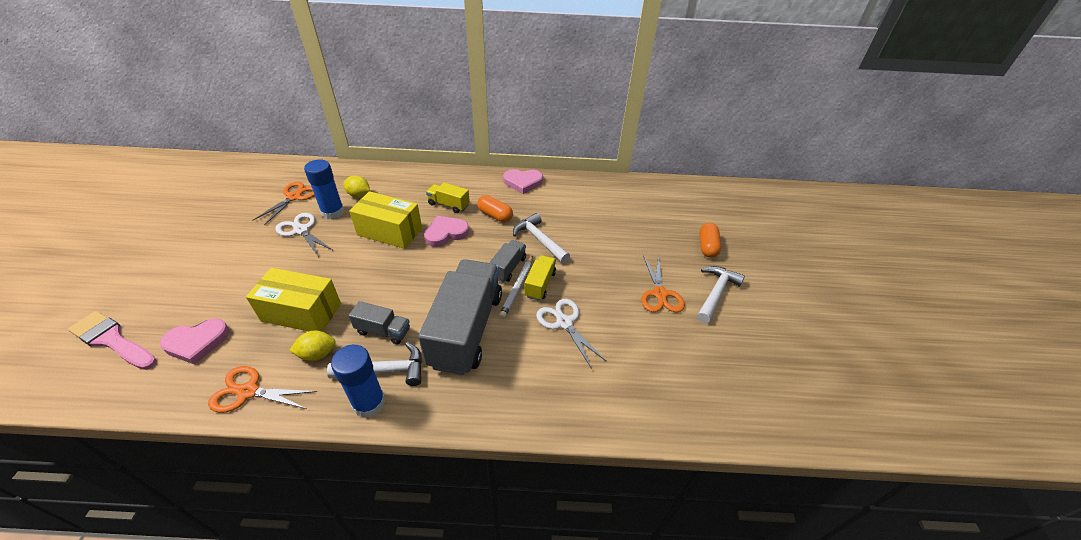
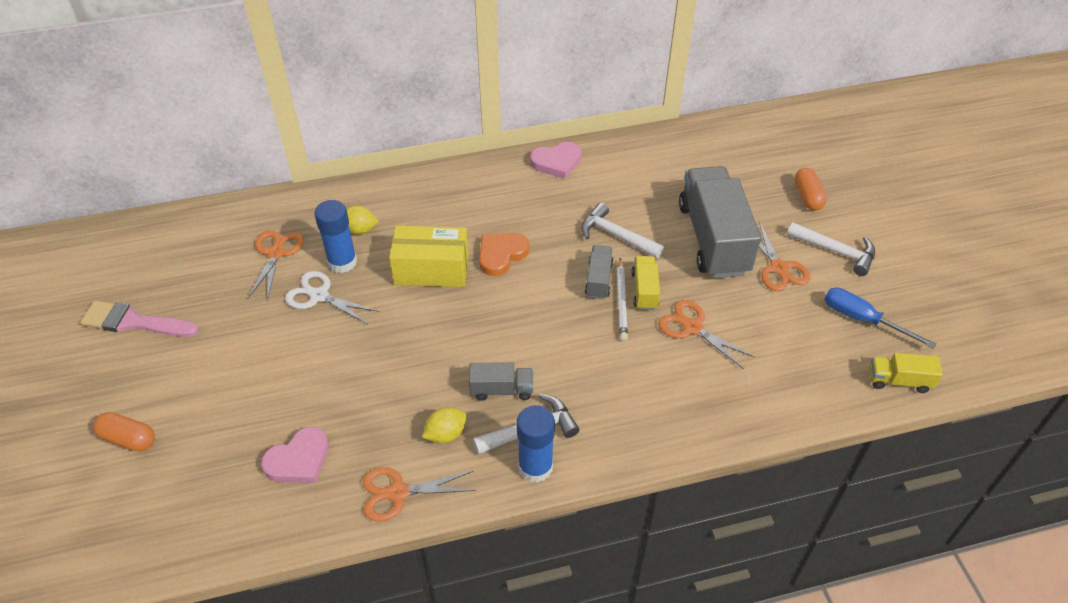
camera: 15 degrees left, 5 degrees up
pink brush [68,311,157,370] -> pink brush moved to [80,301,199,337]
yellow box [246,268,341,332] -> none
grey truck [418,259,502,375] -> grey truck moved to [679,166,761,278]
pink heart [424,216,469,247] -> orange heart [479,233,529,276]
yellow truck [426,183,470,213] -> yellow truck moved to [869,353,943,393]
orange capsule [477,195,513,222] -> orange capsule moved to [93,412,155,451]
white scissors [536,299,607,369] -> orange scissors [658,300,755,369]
white hammer [697,266,745,323] -> white hammer turned 105 degrees clockwise [787,222,875,276]
none -> blue screwdriver [824,288,936,349]

